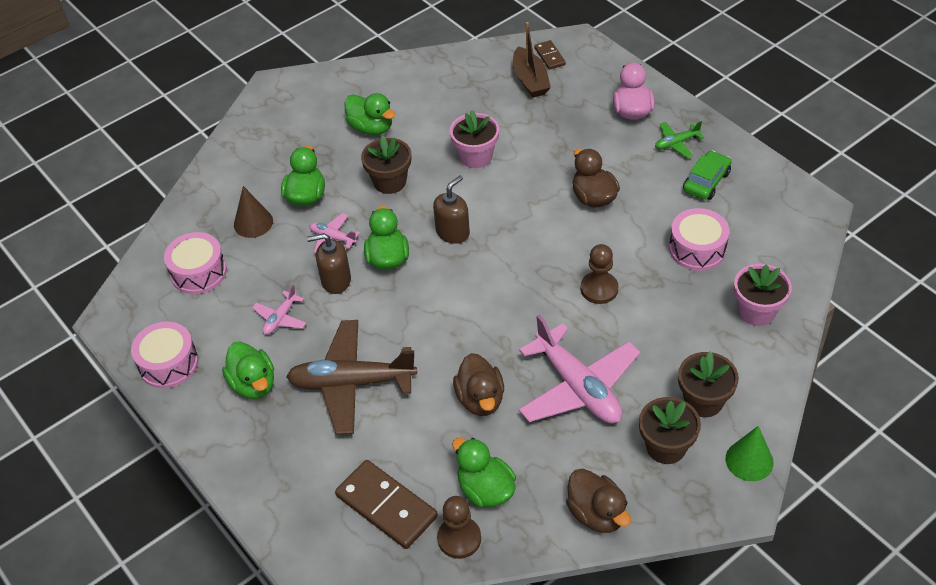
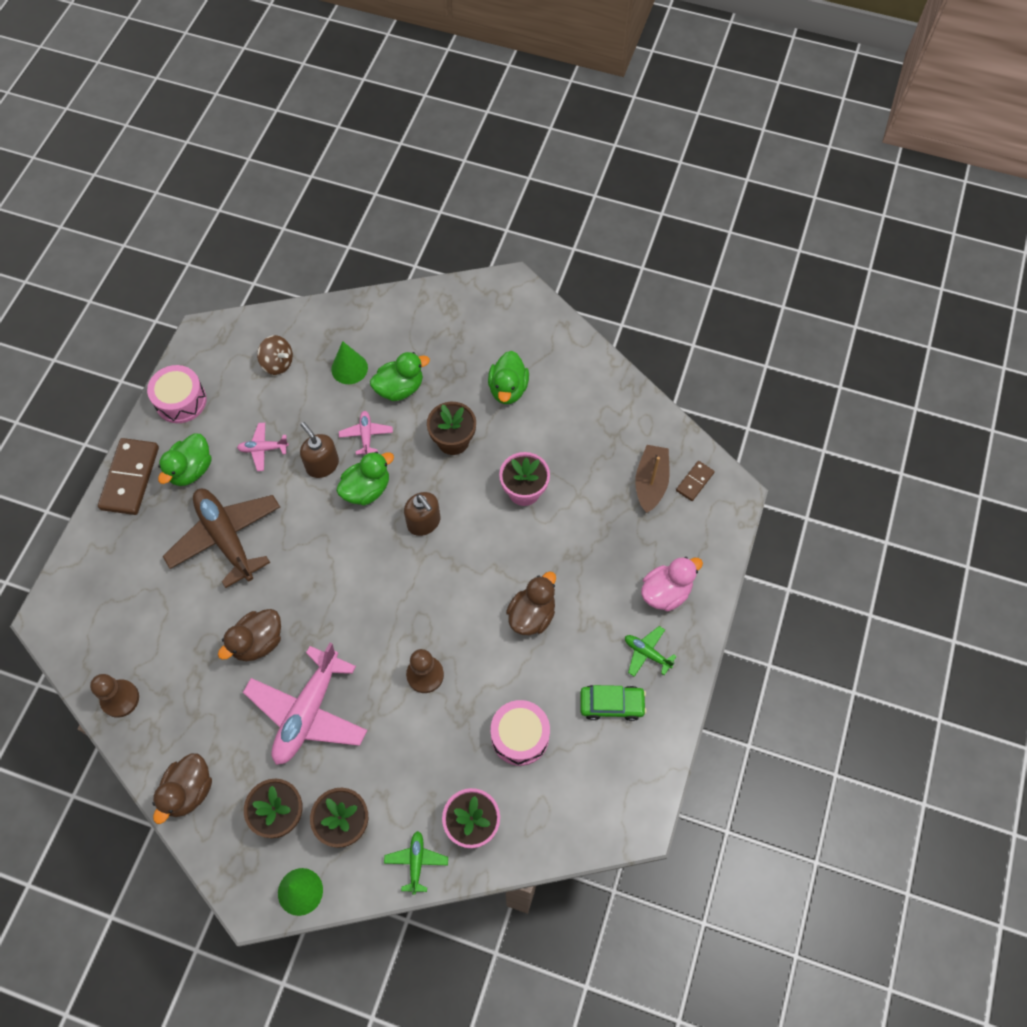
camera: 55 degrees right, 15 degrees up
pink drum [164,232,227,294] -> brown spinning top [257,335,293,375]
brown cone [234,186,273,238] -> green cone [331,341,368,384]
brown domino [335,460,438,549] -> brown domino moved to [98,438,159,515]
brown soap dispenser [433,175,470,244] -> brown soap dispenser turned 45 degrees clockwise [404,492,440,536]
green duck [452,438,516,507] -> none
brown boat [513,22,551,98] -> brown boat turned 150 degrees clockwise [635,445,670,513]
none -> green plane [384,831,448,894]

